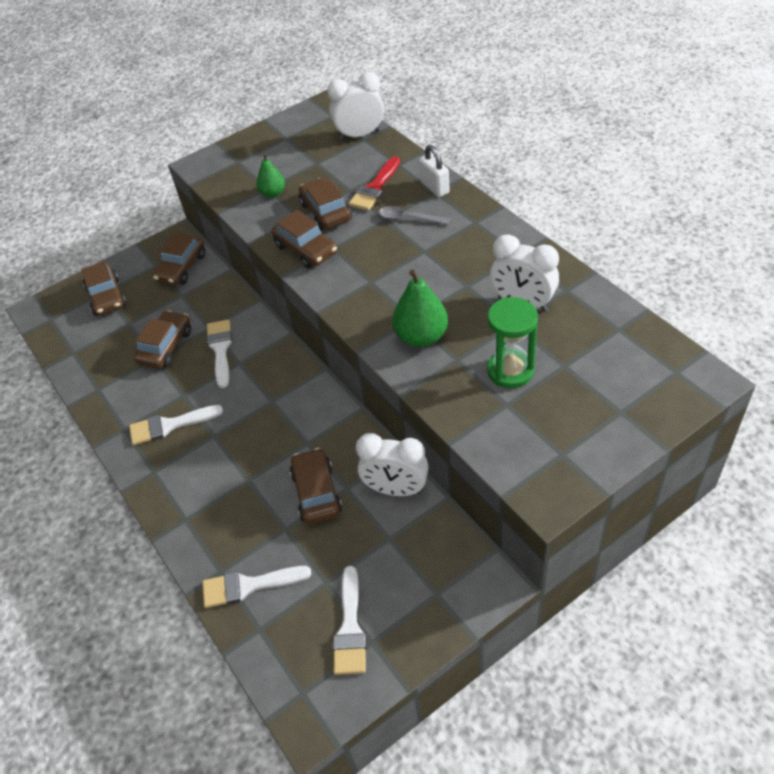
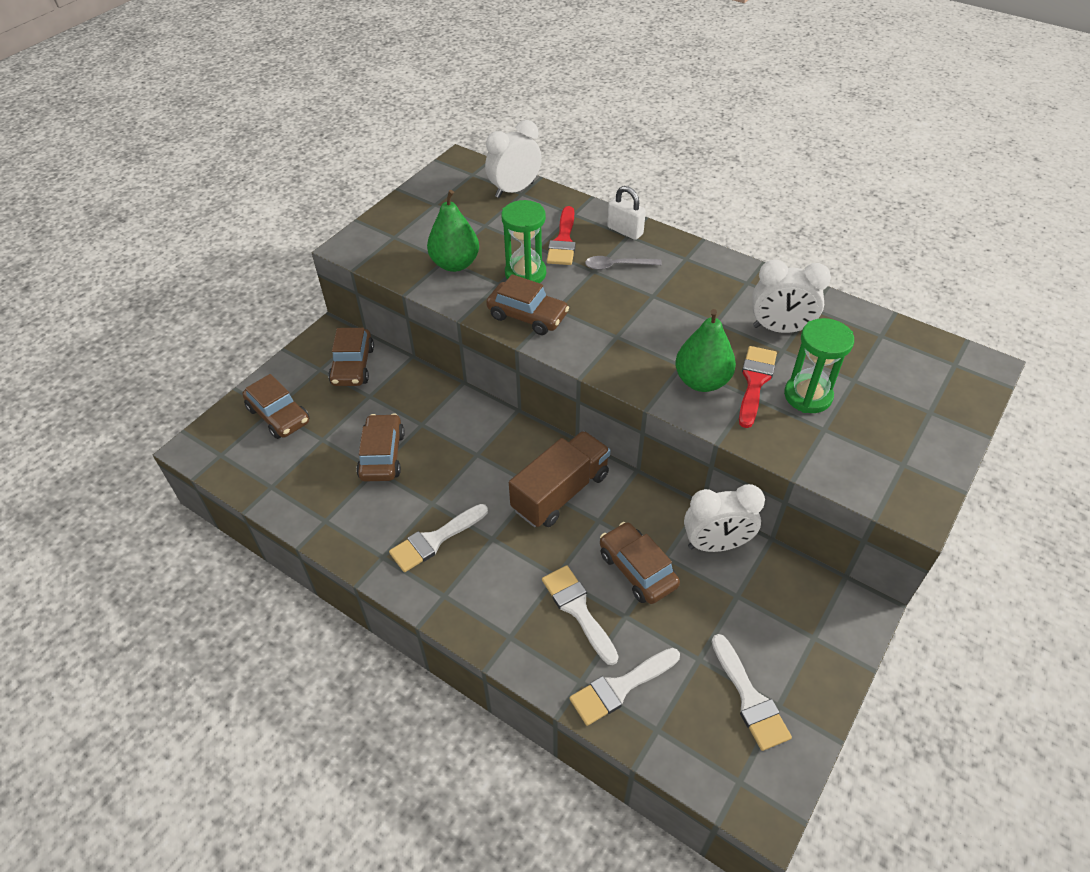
camera: 25 degrees left, 0 degrees up
white brush [207,320,232,388] -> white brush moved to [542,565,619,665]
green pear [256,153,285,198] -> green pear [427,190,479,272], size x1.62
brown car [299,178,352,230] -> green hourglass [501,200,546,283]
none -> brown truck [509,431,610,527]
none -> red brush [739,346,777,428]

